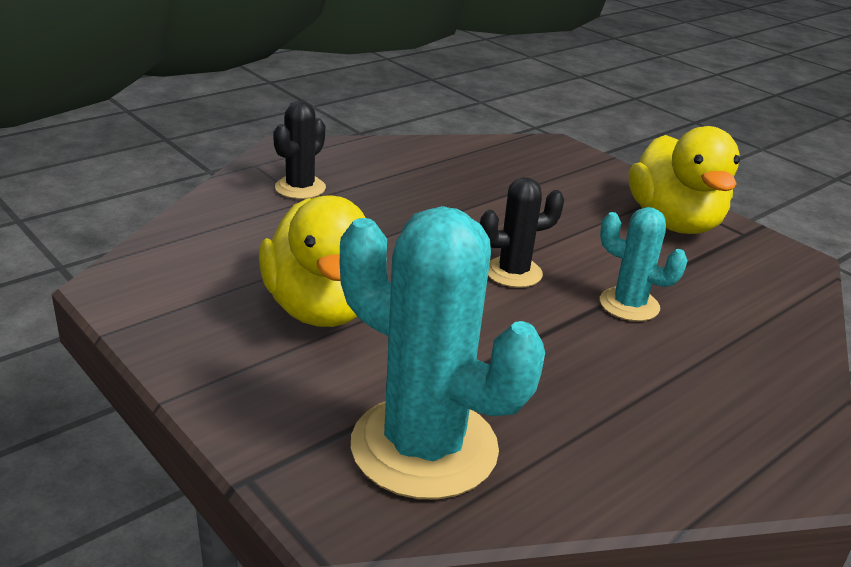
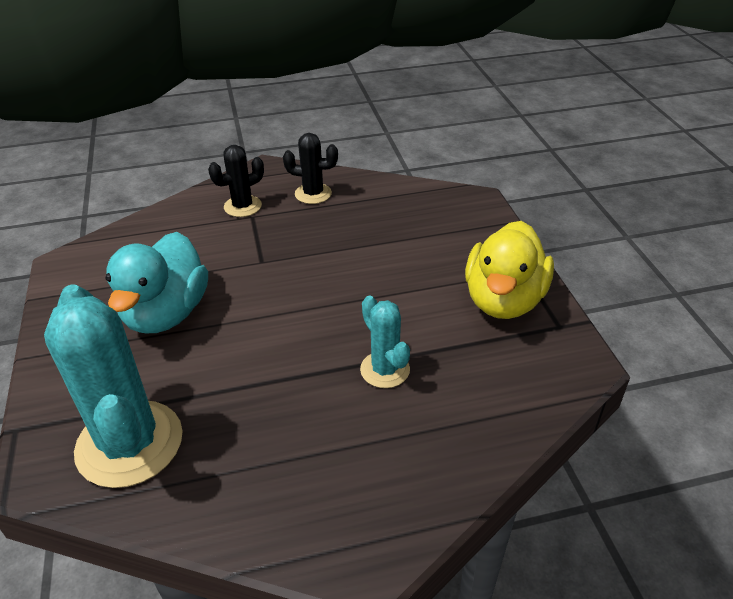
camera: 30 degrees right, 10 degrees up
yellow duck [259,196,366,327] -> turquoise duck [106,232,208,333]
black cactus [480,177,564,288] -> black cactus moved to [283,133,338,204]

